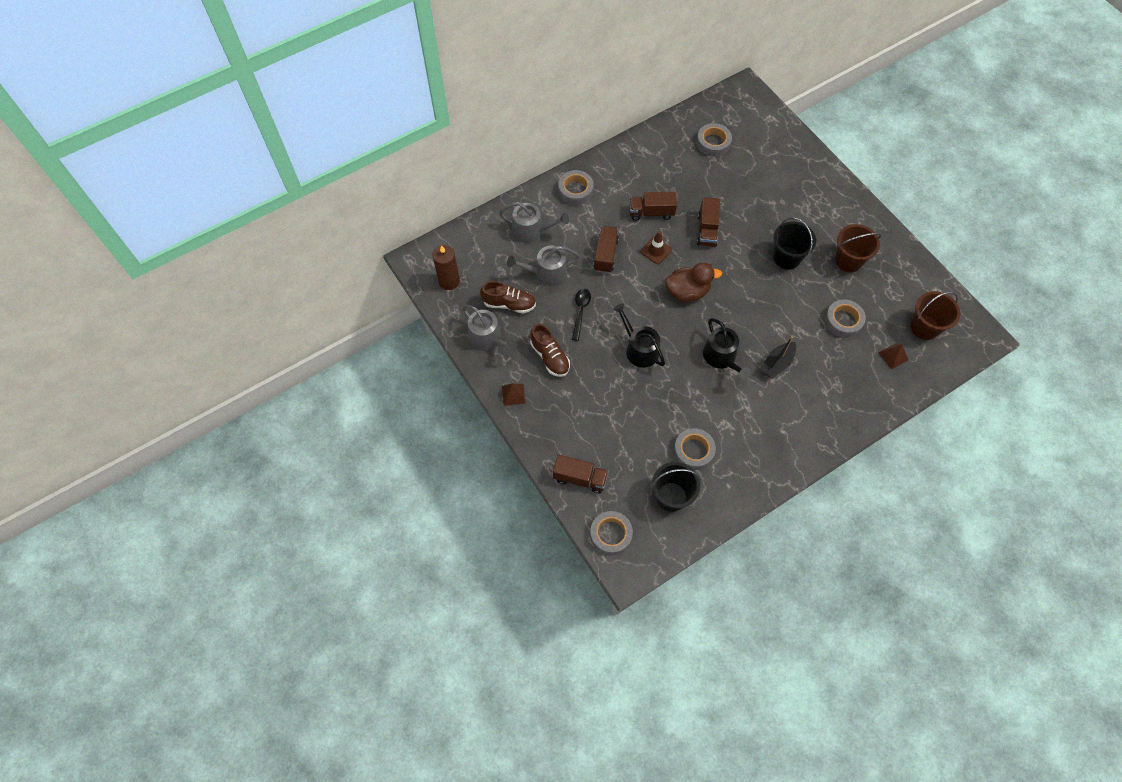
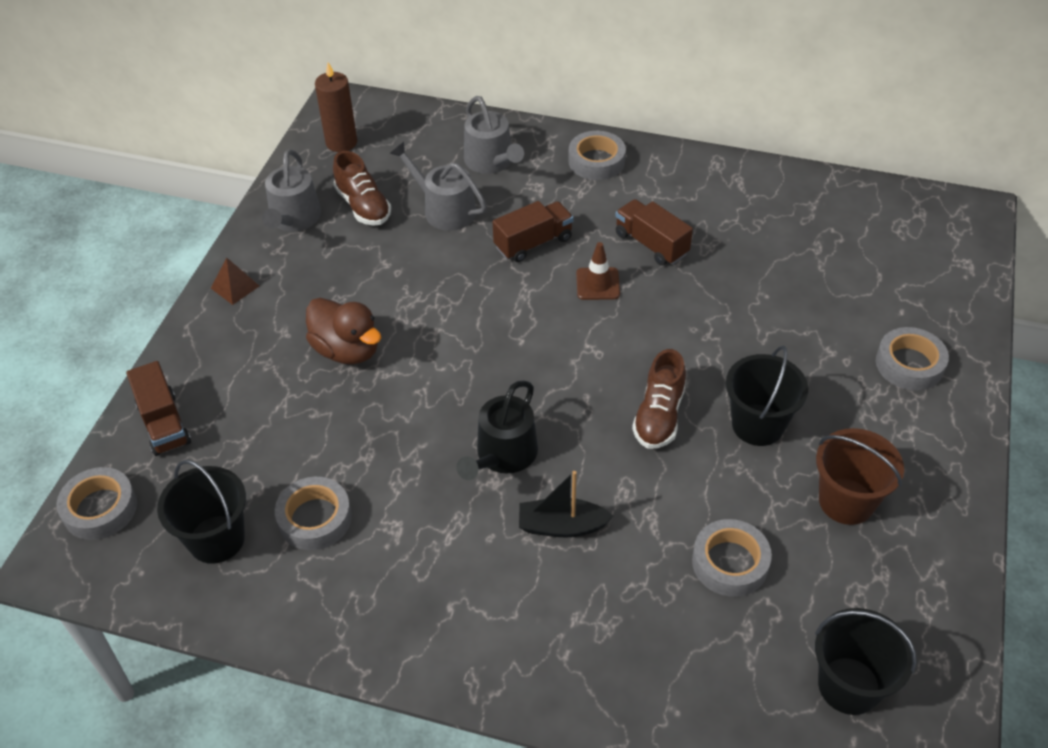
camera: 50 degrees right, 15 degrees down
brown shoe [530,324,570,377] -> brown shoe moved to [632,349,686,449]
black spoon [572,289,591,341] -> none
black watering can [613,304,665,368] -> none
brown duck [665,262,722,302] -> brown duck moved to [306,298,381,364]
grey tape [696,123,732,157] -> grey tape moved to [876,327,949,390]
brown truck [697,197,720,247] -> none
brown pyramid [878,344,908,369] -> none
brown bucket [911,291,961,340] -> black bucket [815,608,917,715]

